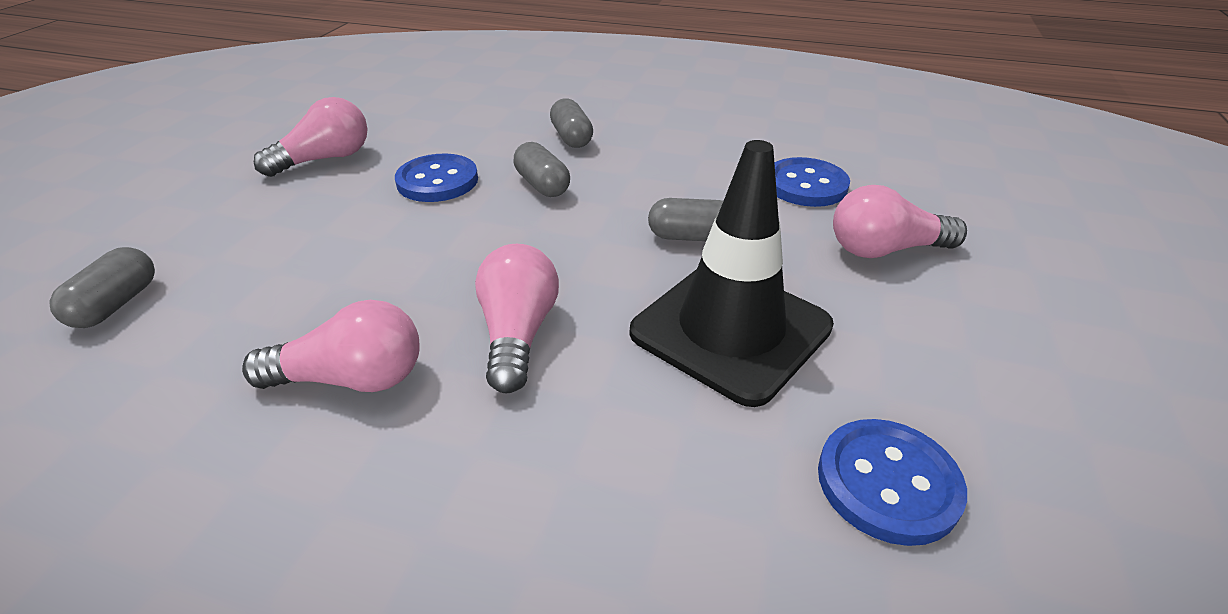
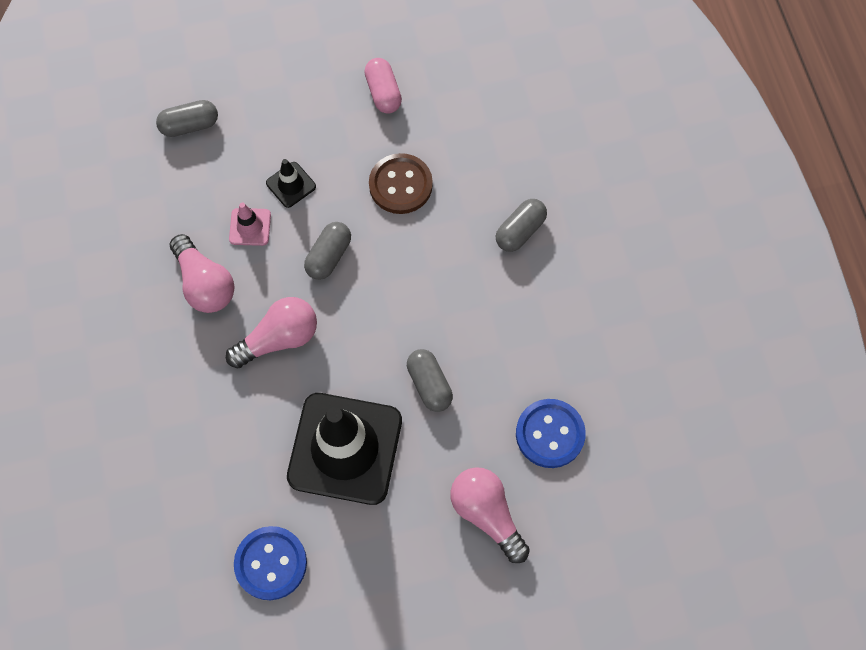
camera: 60 degrees right, 30 degrees up
pink light bulb [254,97,367,177] -> pink capsule [364,58,402,114]
blue button [395,154,478,202] -> brown button [369,153,433,214]
grey capsule [514,142,570,197] -> grey capsule moved to [304,222,351,280]
none -> pink traffic cone [229,203,271,246]
none -> black traffic cone [266,159,316,208]

